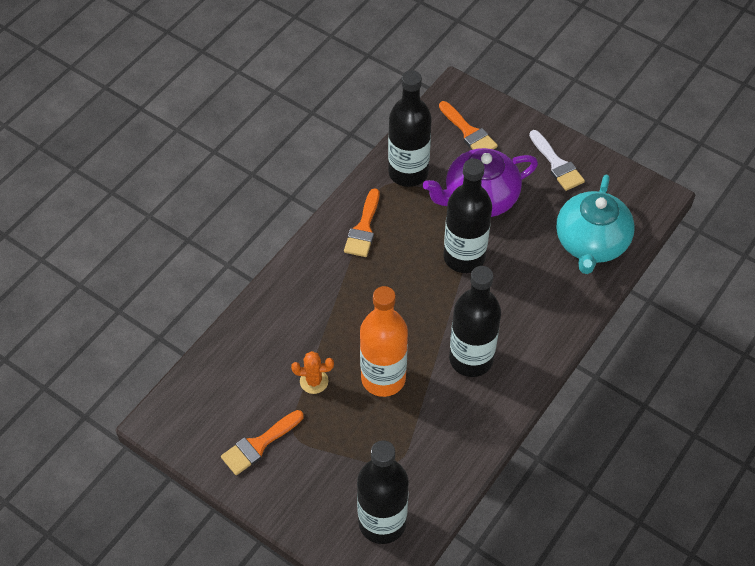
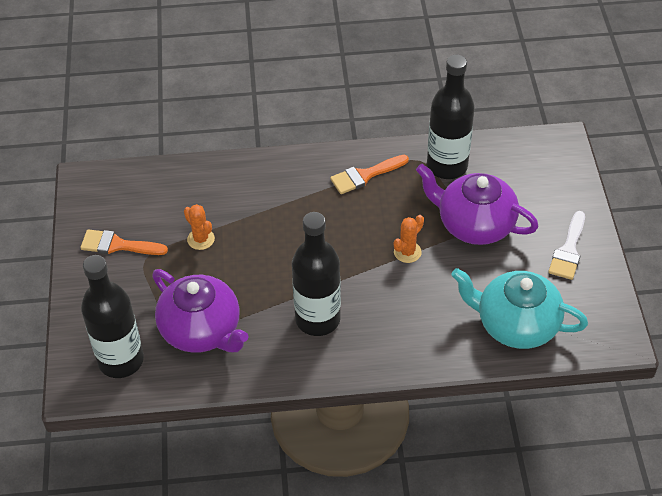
camera: 50 degrees right, 5 degrees down
orange bottle [360,286,408,397] -> none
orange brush [439,101,498,150] -> none
black bottle [444,159,492,273] -> orange cactus [394,215,424,263]
turquoise teapot [556,175,635,274] -> turquoise teapot turned 45 degrees clockwise [451,268,588,349]
none -> purple teapot [152,269,249,353]

